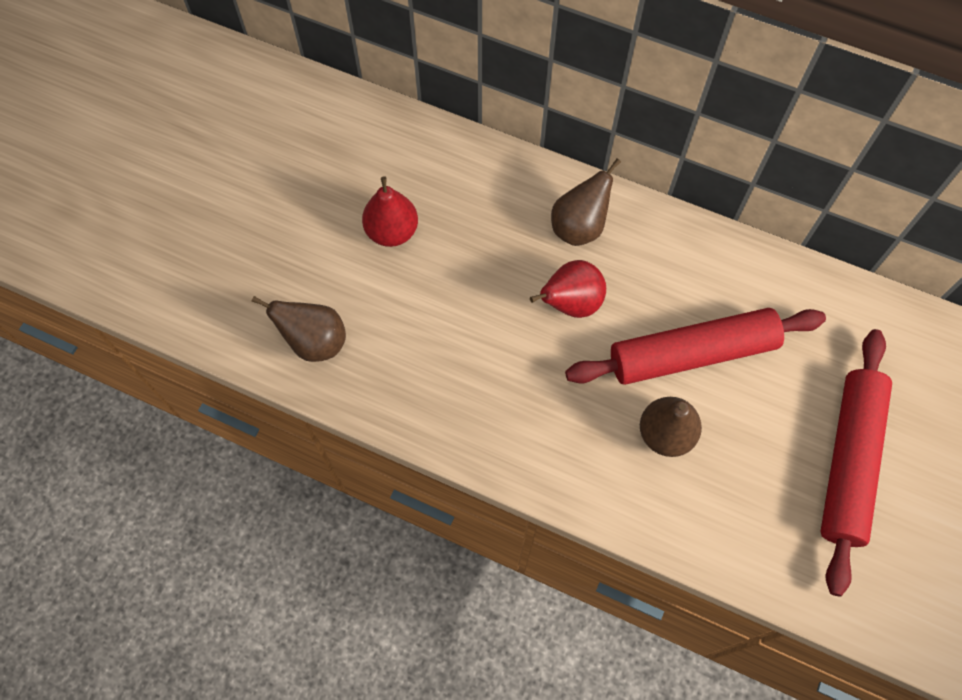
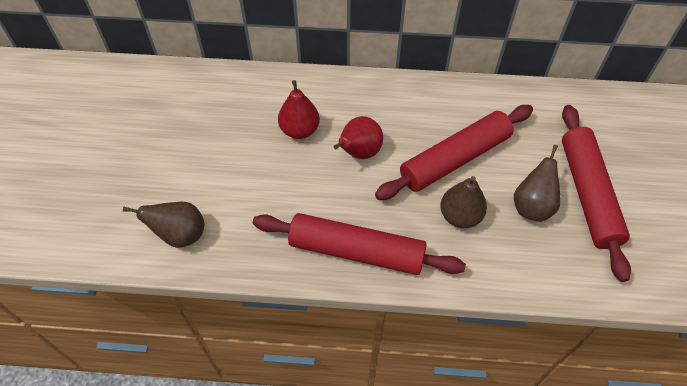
camera: 20 degrees left, 10 degrees down
red pear [362,176,418,247] -> red pear moved to [278,80,320,139]
brown pear [551,158,621,246] -> brown pear moved to [514,145,561,222]
none -> red rolling pin [253,213,466,275]

